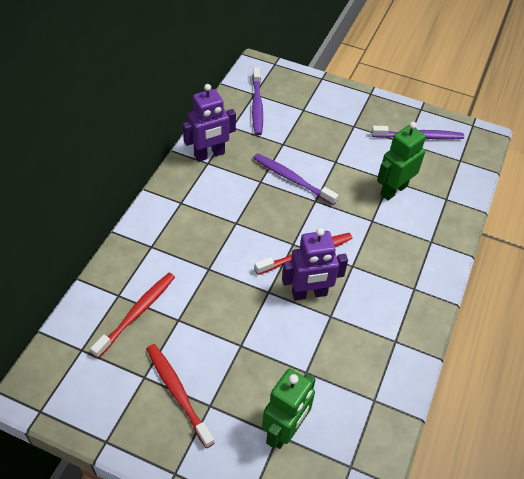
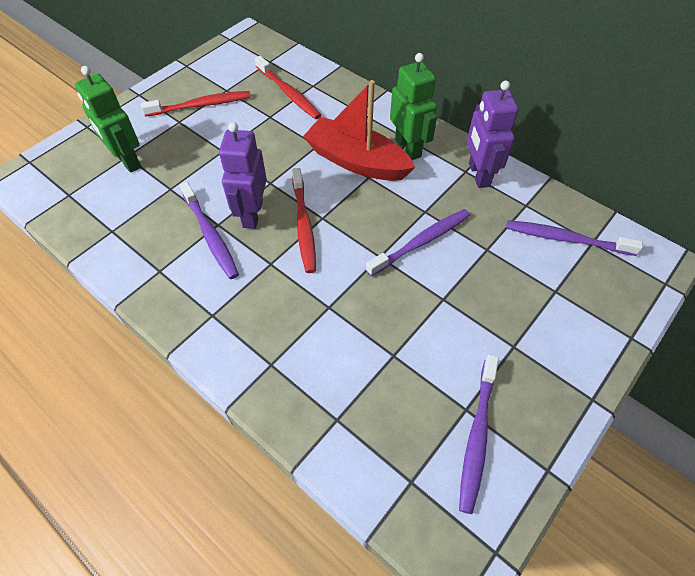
camera: 110 degrees right, 5 degrees up
green robot [377,122,426,200] -> green robot moved to [390,53,437,160]
none -> purple toothbrush [180,182,239,279]
none -> red boat [303,80,415,181]

